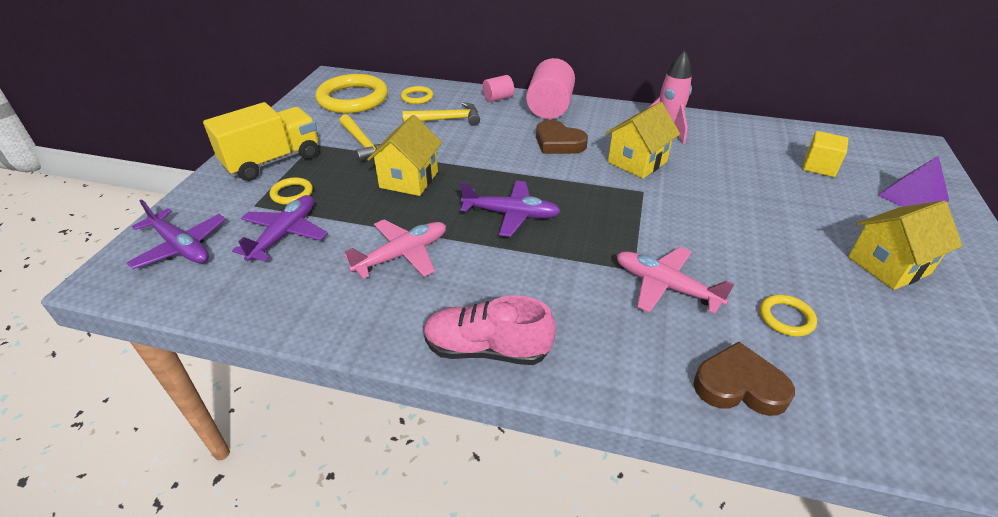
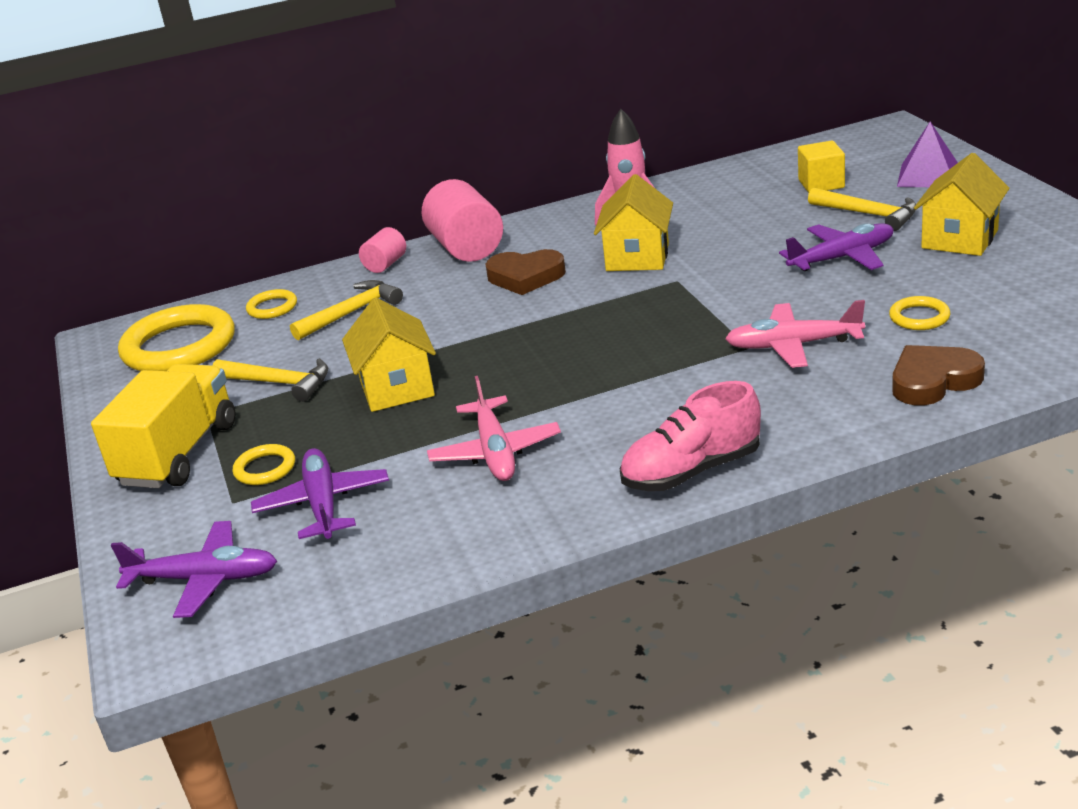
camera: 30 degrees left, 10 degrees down
pink plane [344,220,446,279] -> pink plane turned 150 degrees clockwise [427,376,561,481]
purple plane [460,181,561,237] -> purple plane moved to [779,223,894,271]
none -> yellow hammer [808,188,916,231]

